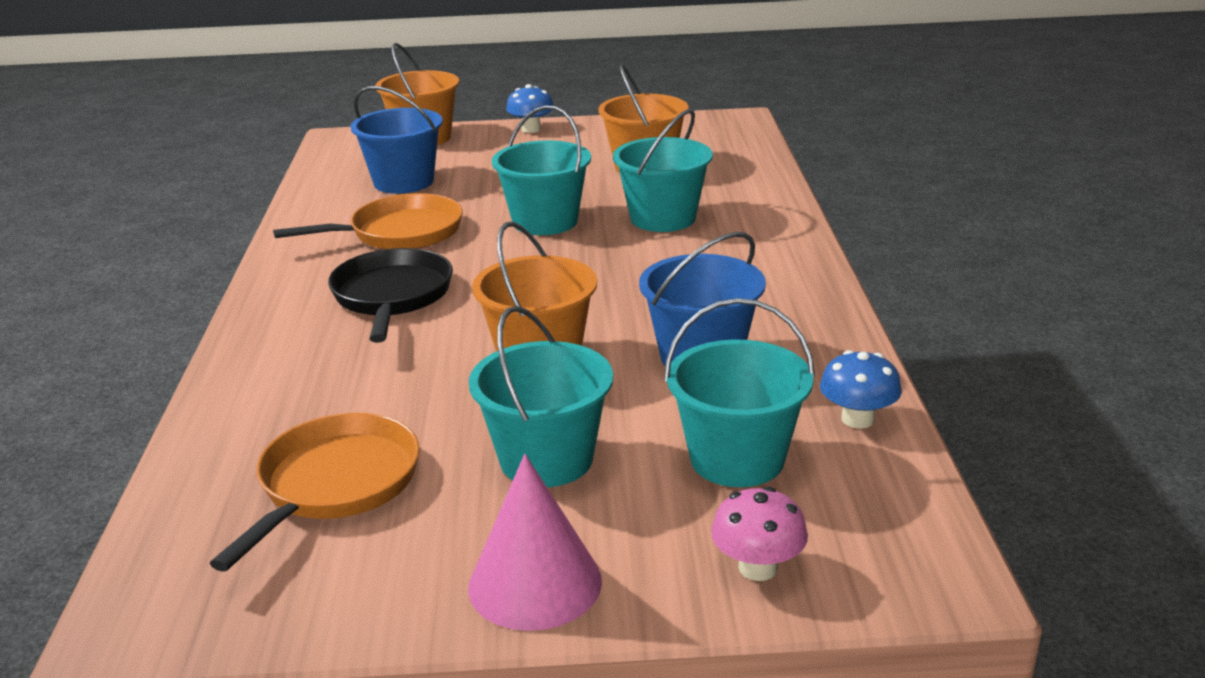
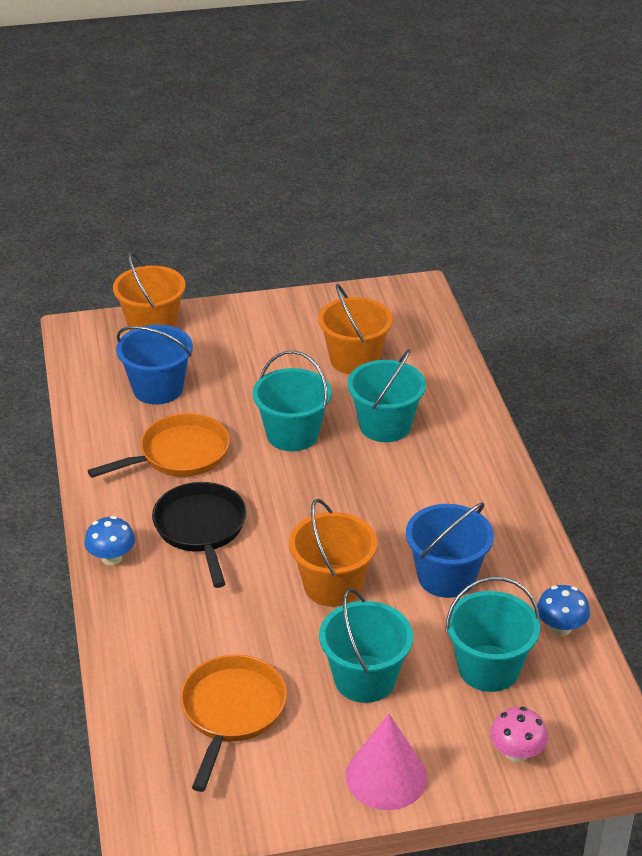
camera: 10 degrees left, 10 degrees up
blue mushroom [506,84,554,133] -> blue mushroom moved to [84,516,135,565]

